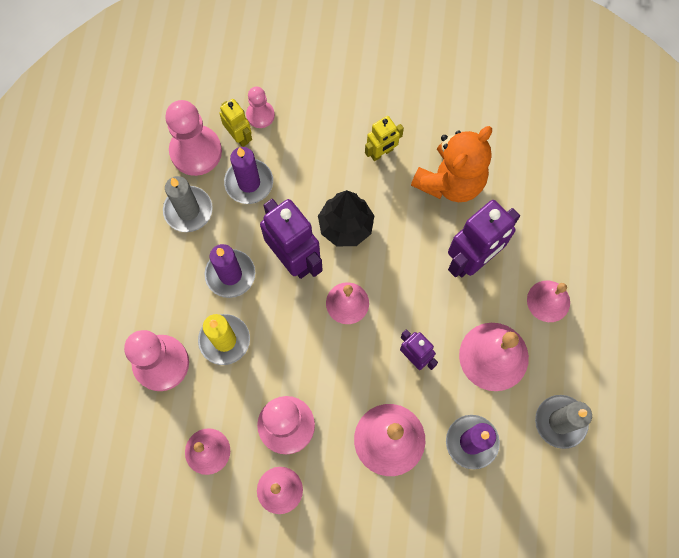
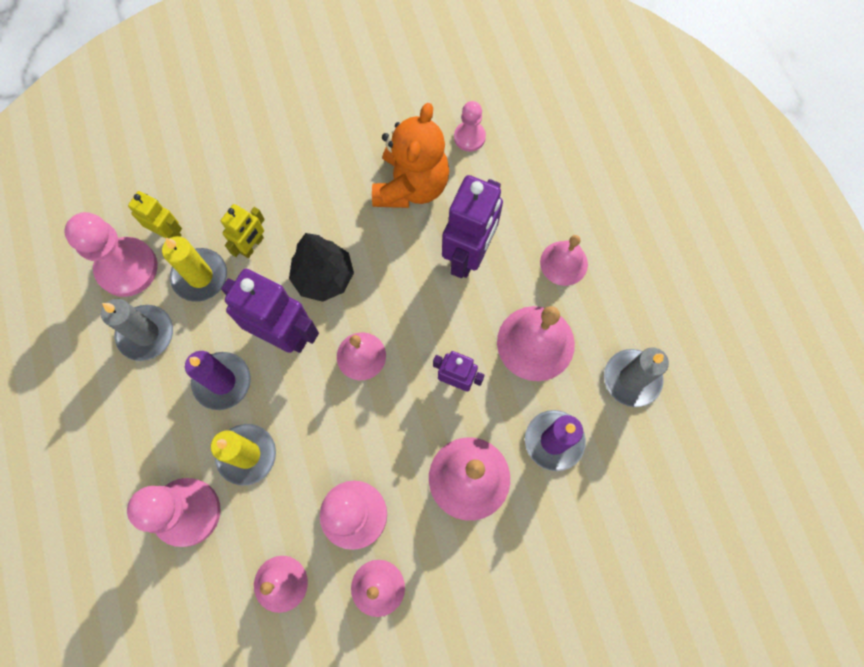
camera: 25 degrees left, 0 degrees up
purple candle [224,147,273,204] -> yellow candle [162,236,227,302]
pink pawn [246,86,275,128] -> pink pawn moved to [454,101,486,152]
yellow robot [365,116,404,161] -> yellow robot moved to [221,204,265,258]

